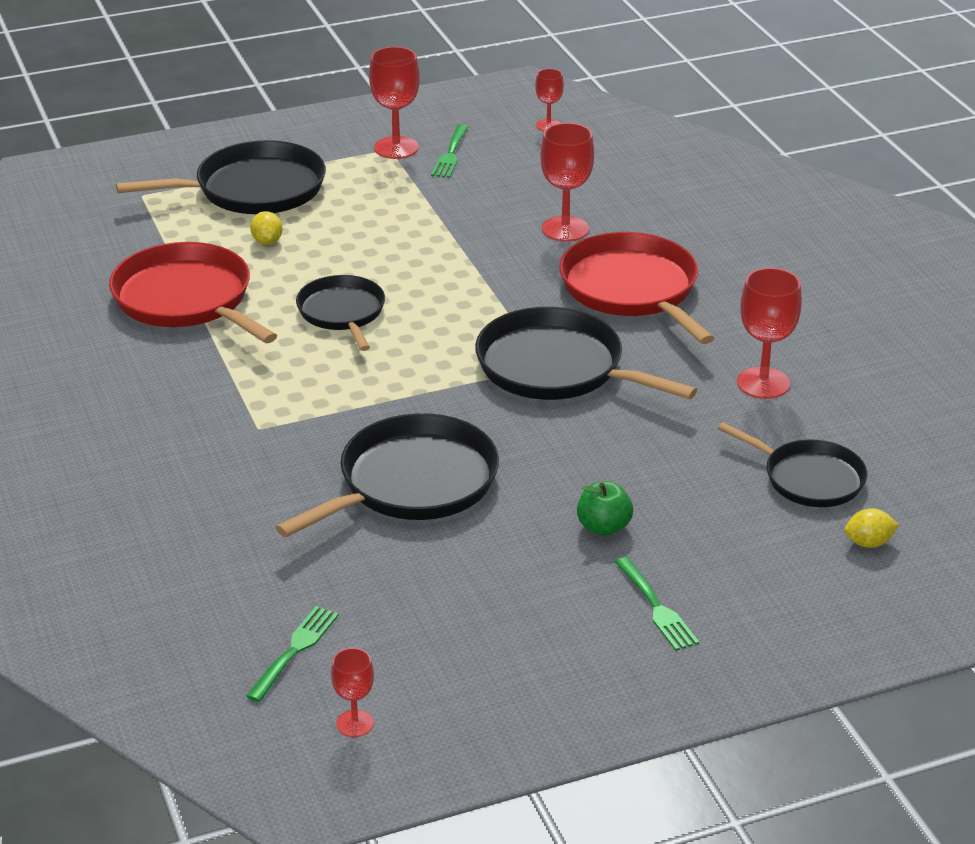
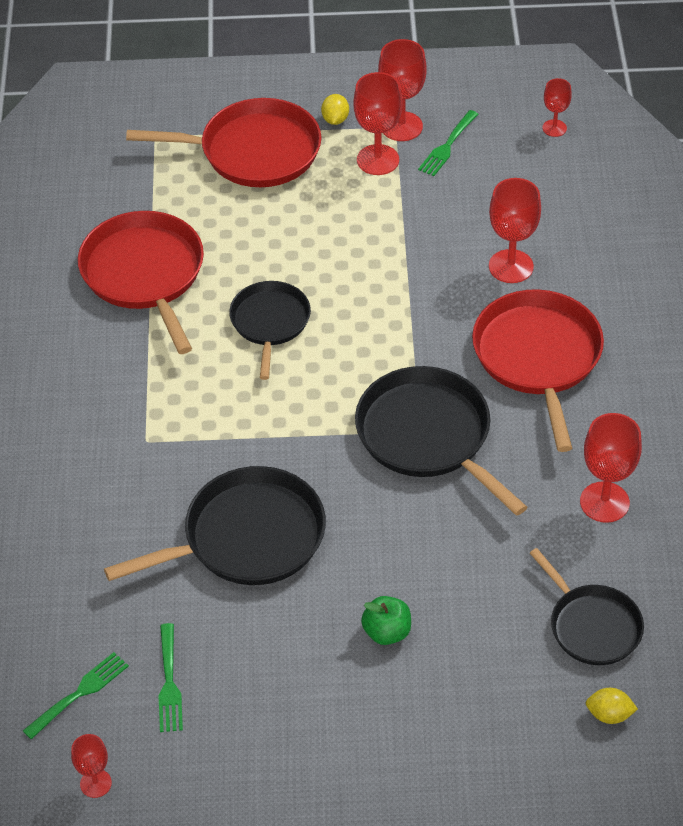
camera: 20 degrees right, 15 degrees up
black pan [116,140,326,214] -> red pan [126,98,321,187]
yellow lemon [250,211,283,245] -> yellow lemon moved to [321,94,349,125]
green fork [615,557,699,651] -> green fork moved to [158,623,183,732]
none -> red goblet [353,72,402,175]

